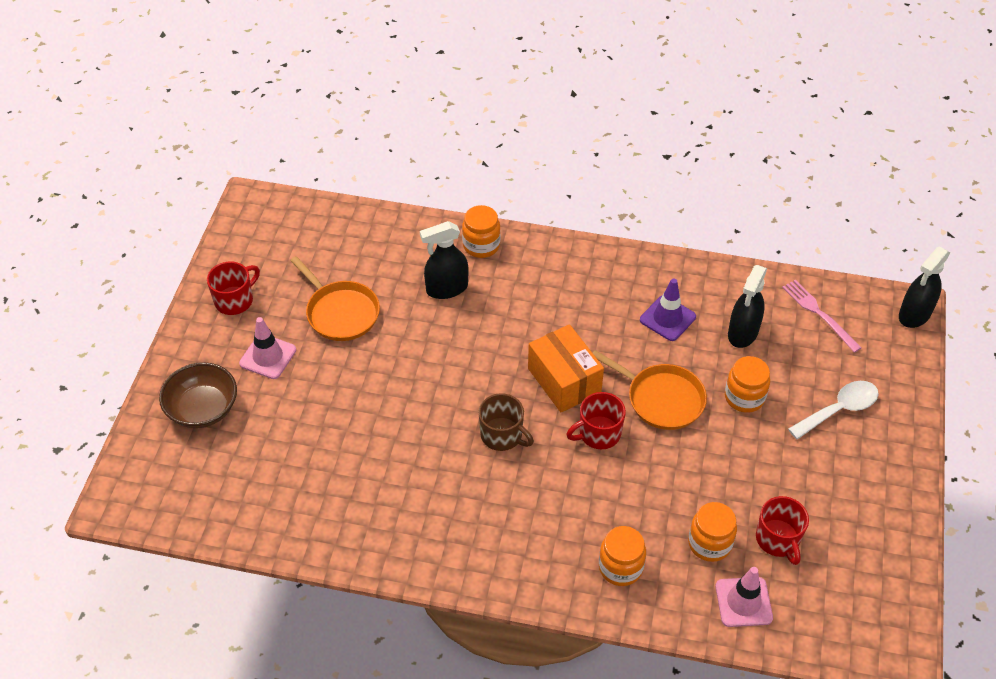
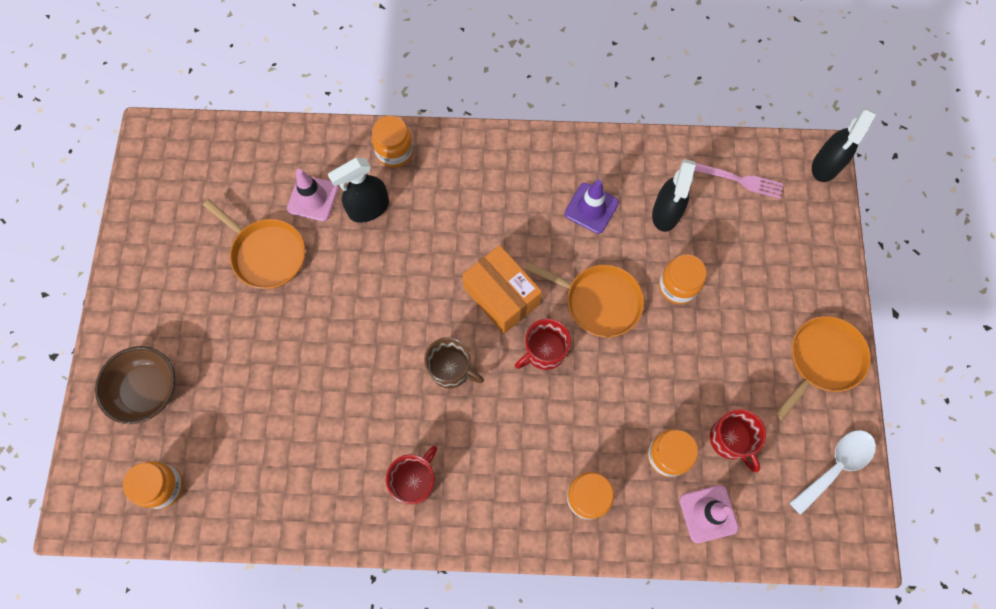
camera: 10 degrees left, 20 degrees up
red mug [207,262,260,315] -> red mug moved to [386,446,437,504]
pink traffic cone [239,317,296,379] -> pink traffic cone moved to [287,169,339,221]
pink fork [782,280,862,353] -> pink fork turned 150 degrees clockwise [694,163,783,199]
white spoon [788,381,879,440] -> white spoon moved to [789,430,876,515]
none -> orange jar [123,461,184,509]
none -> orange pan [775,316,871,420]

